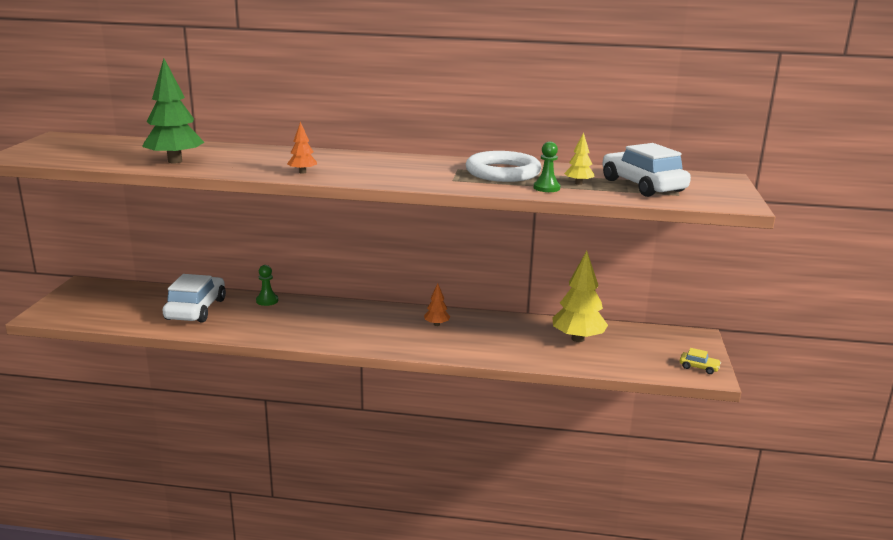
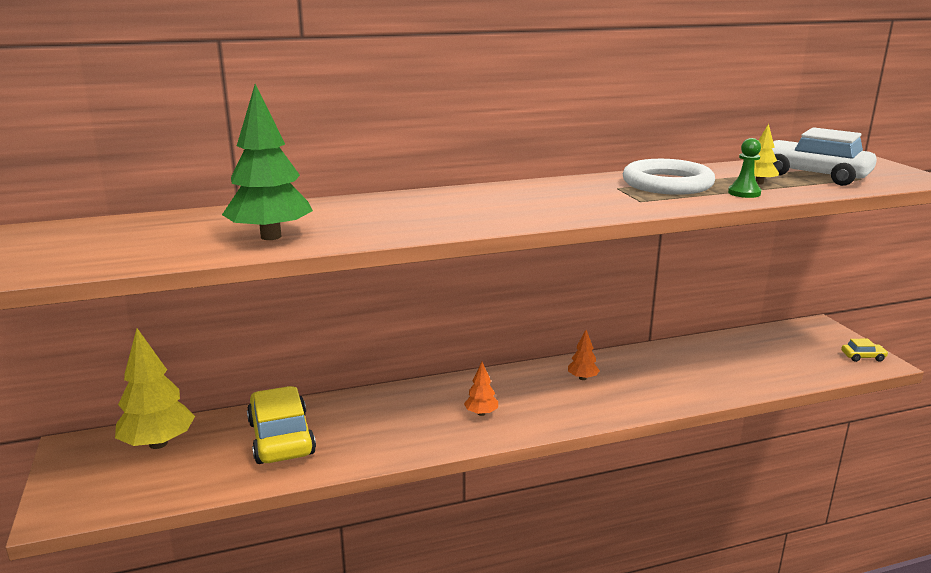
camera: 25 degrees left, 0 degrees up
white car [163,274,226,323] -> yellow car [247,386,316,464]
green pawn [256,265,278,306] -> none
orange tree [287,121,317,174] -> orange tree moved to [464,362,498,416]
yellow tree [552,251,608,342] -> yellow tree moved to [115,328,195,449]

